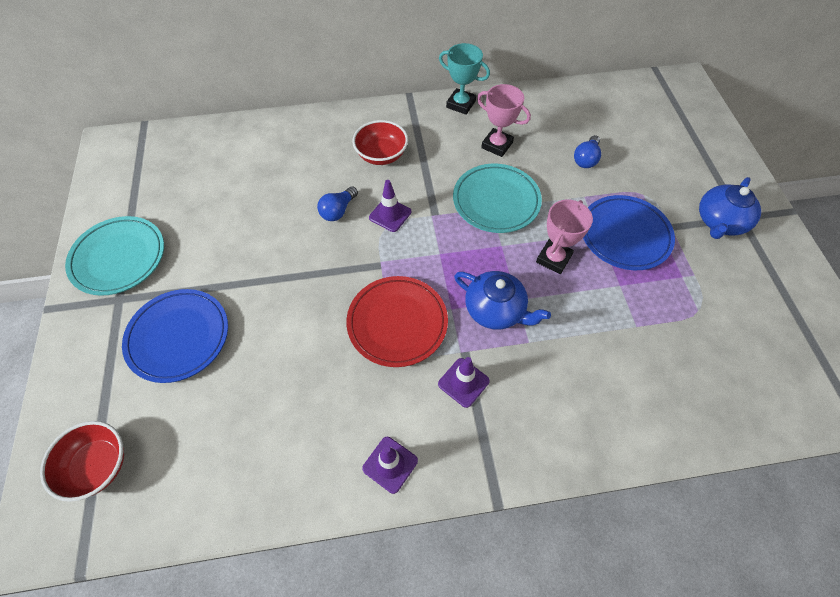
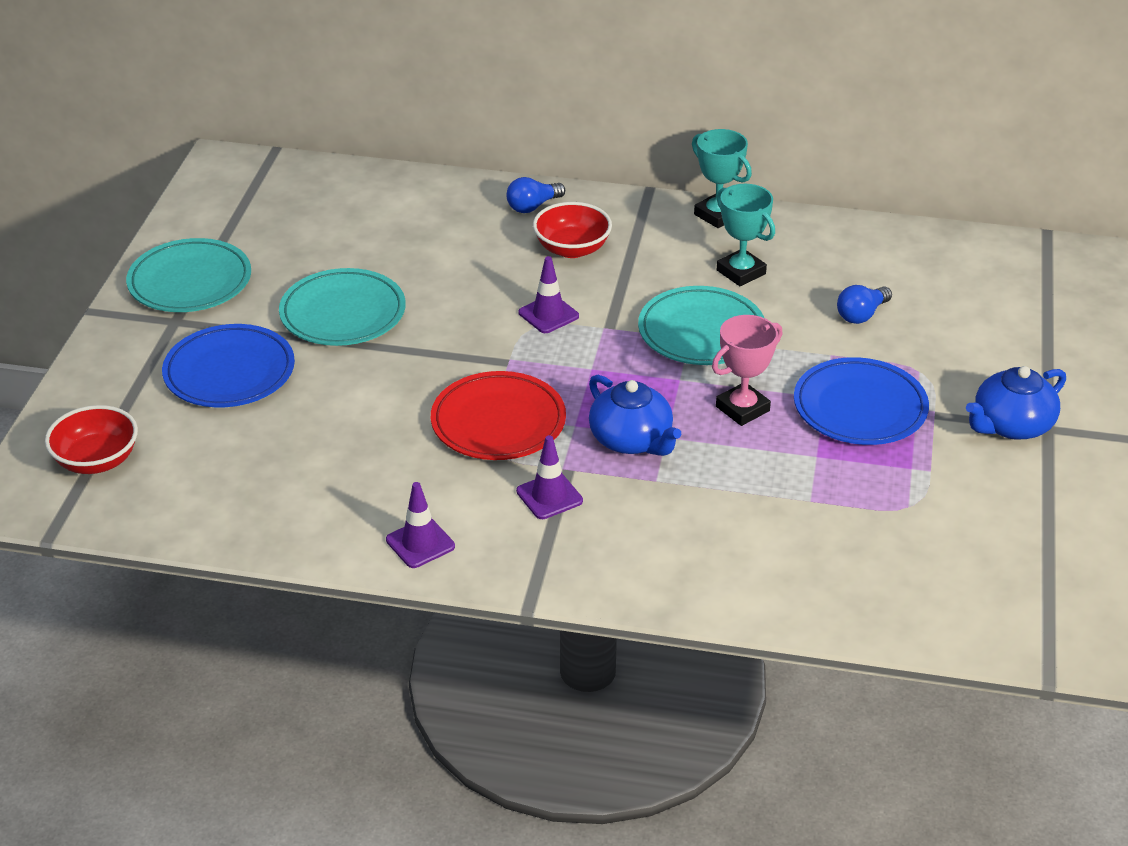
camera: 20 degrees right, 20 degrees down
blue light bulb [317,186,358,221] -> blue light bulb moved to [506,177,565,213]
pink trophy [477,84,531,157] -> turquoise trophy [717,184,775,286]
none -> turquoise plate [279,268,406,346]

